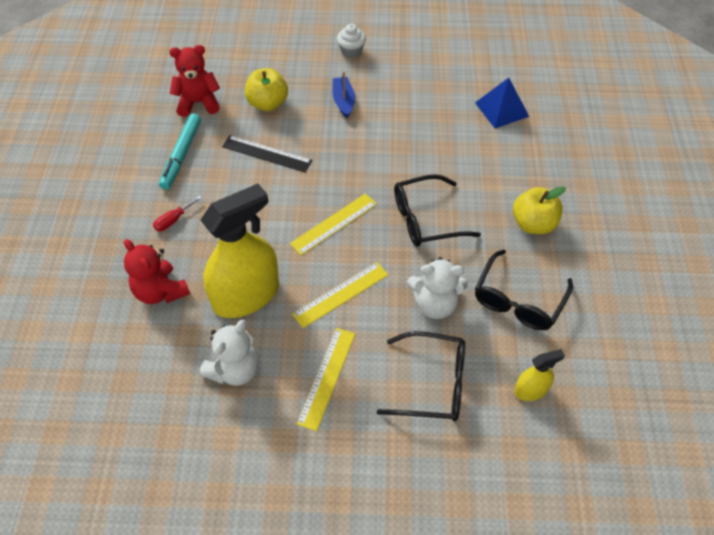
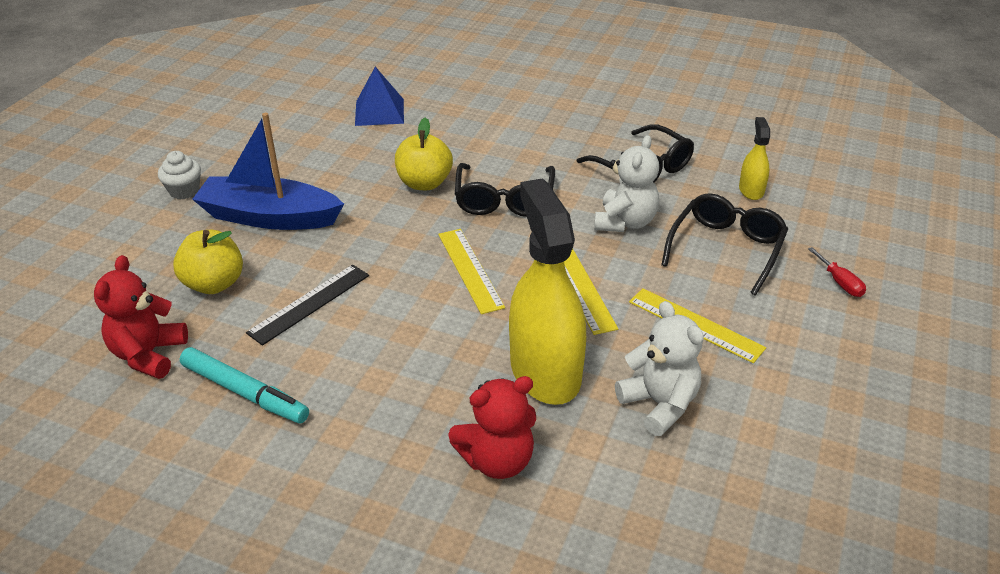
camera: 70 degrees left, 15 degrees down
red screwdriver [153,196,202,231] -> red screwdriver moved to [808,247,866,297]
blue boat [332,71,355,118] -> blue boat [192,113,344,230], size x1.95
yellow apple [513,186,566,234] -> yellow apple moved to [395,118,453,190]

